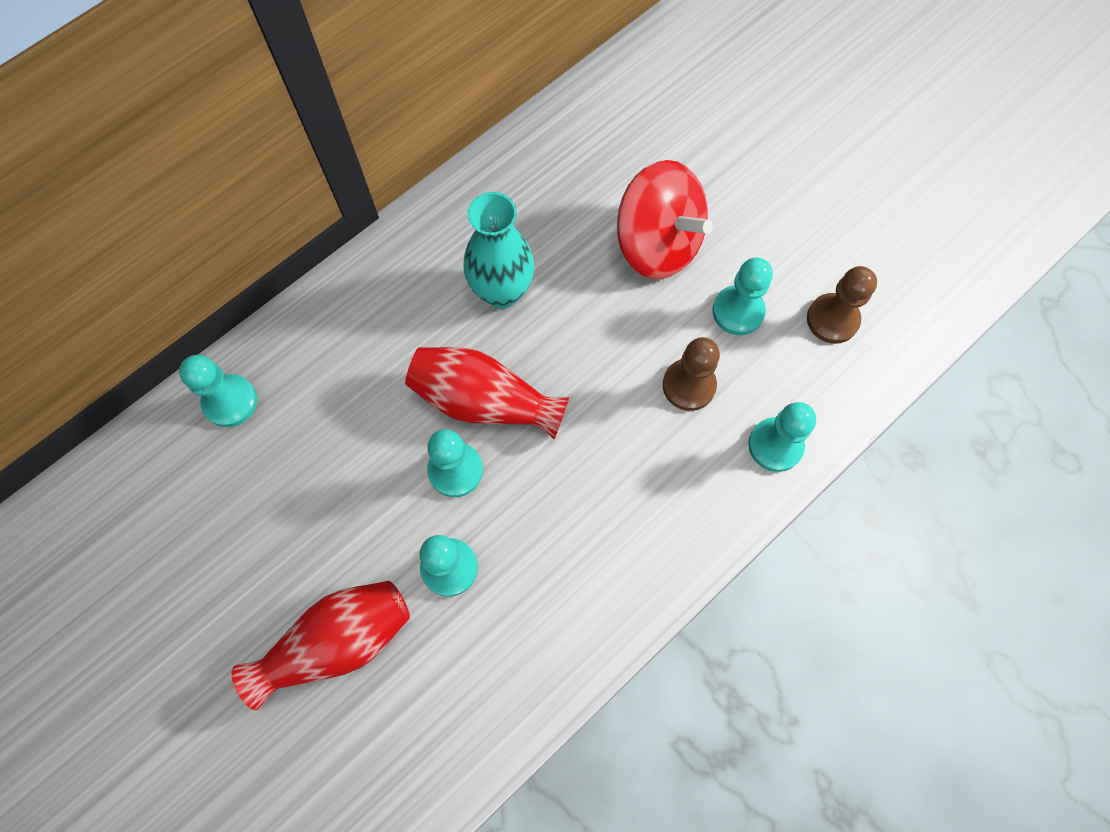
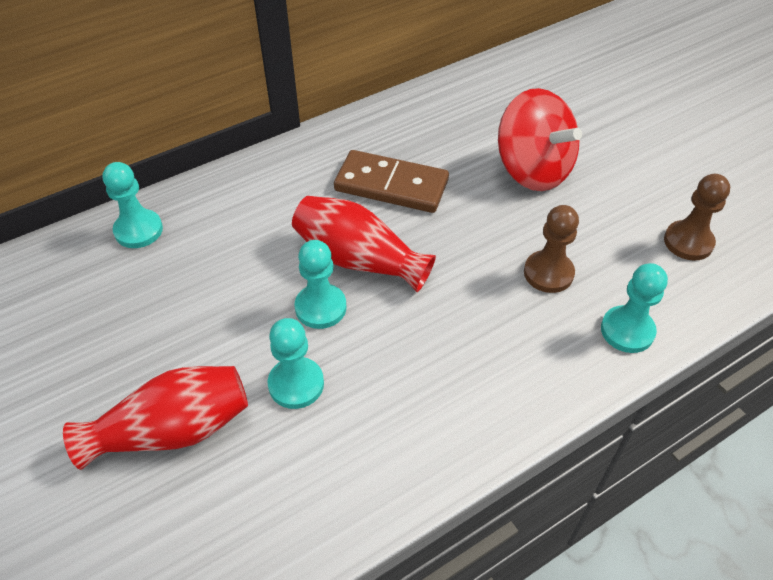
camera: 10 degrees right, 20 degrees down
turquoise vase [464,192,535,308] -> brown domino [334,150,449,213]
turquoise pawn [712,257,773,335] -> none

